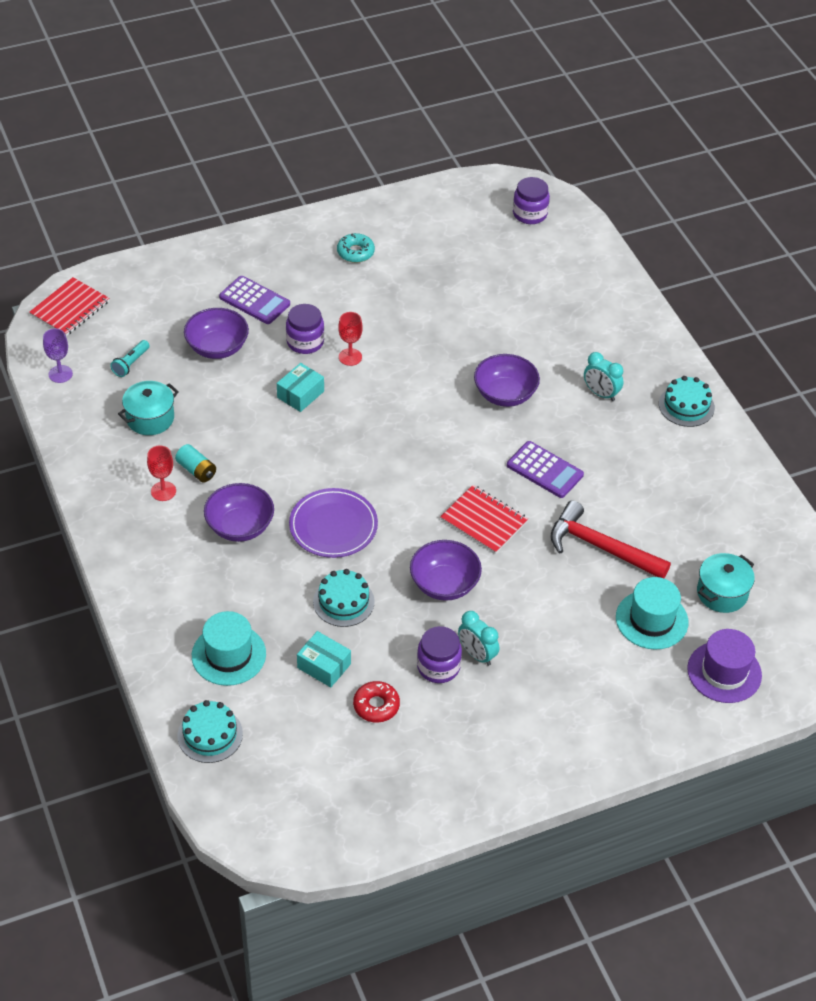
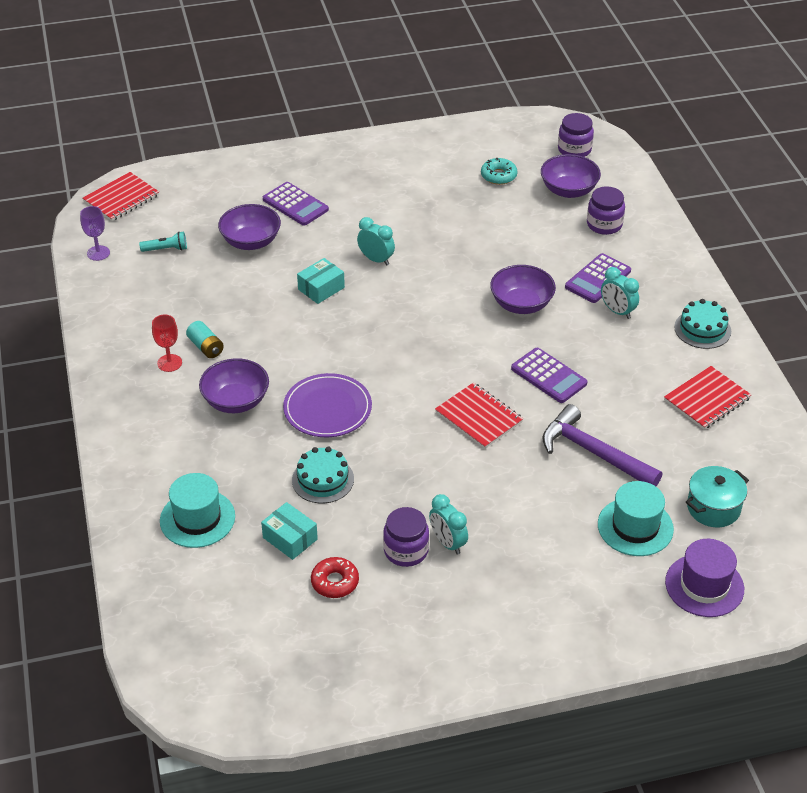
camera: 10 degrees right, 5 degrees down
turquoise flashlight [110,340,150,377] -> turquoise flashlight turned 135 degrees counterclockwise [139,231,187,252]
turquoise pot [118,381,179,435] -> none
turquoise cake [177,700,243,763] -> none
purple jar [286,304,324,354] -> purple jar moved to [587,186,625,235]
turquoise donut [337,233,375,263] -> turquoise donut moved to [481,158,518,185]
red goblet [338,312,363,366] -> turquoise clock [357,217,395,266]
purple bowl [410,540,482,601] -> purple bowl moved to [541,154,601,198]
red hammer [550,500,671,578] -> purple hammer [542,404,663,486]
none -> purple calculator [565,253,631,303]
none -> red notebook [664,366,751,430]

